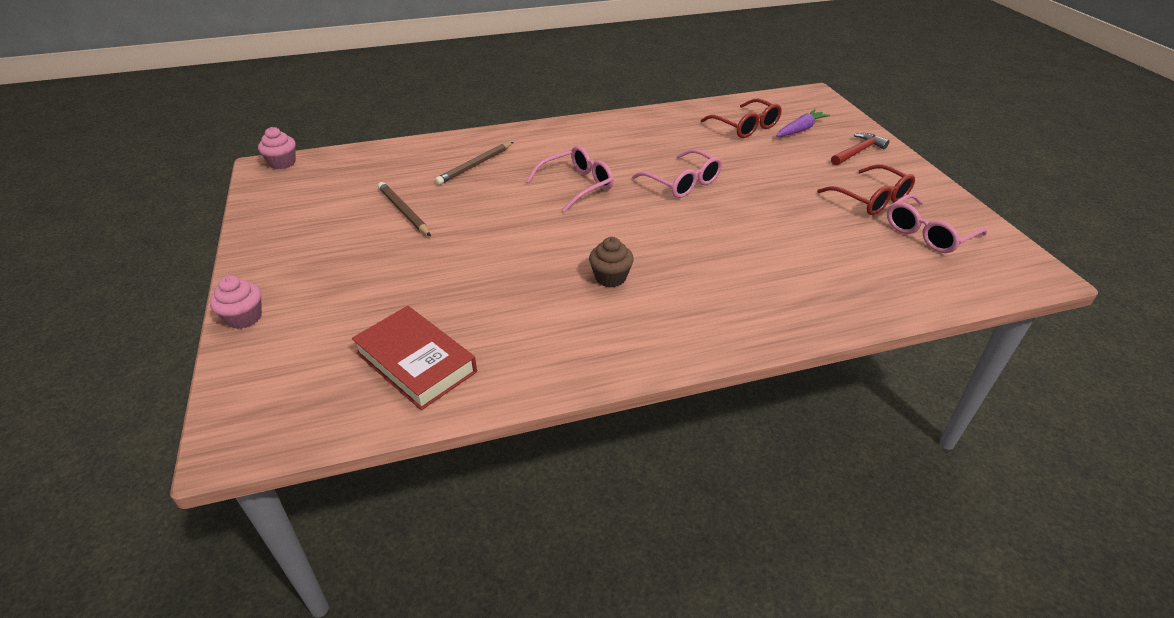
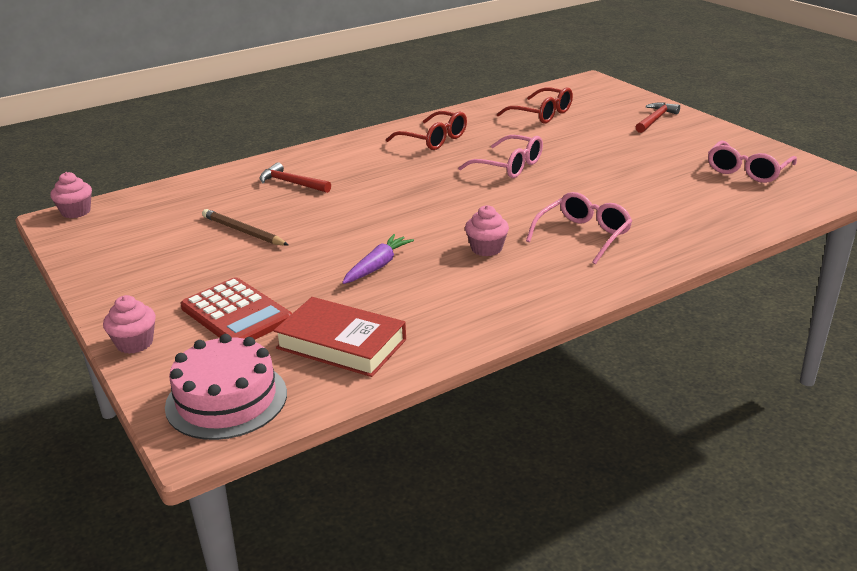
camera: 15 degrees left, 10 degrees down
brown pencil [435,142,513,185] -> red hammer [259,162,331,193]
pink glasses [526,146,614,212] -> pink glasses moved to [526,192,632,264]
brown cupcake [589,237,634,287] -> pink cupcake [465,205,509,256]
purple carrot [776,109,830,137] -> purple carrot moved to [342,234,414,284]
red glasses [817,165,915,215] -> red glasses moved to [386,111,467,150]
none -> pink cake [165,334,287,440]
none -> red calculator [180,277,292,340]

